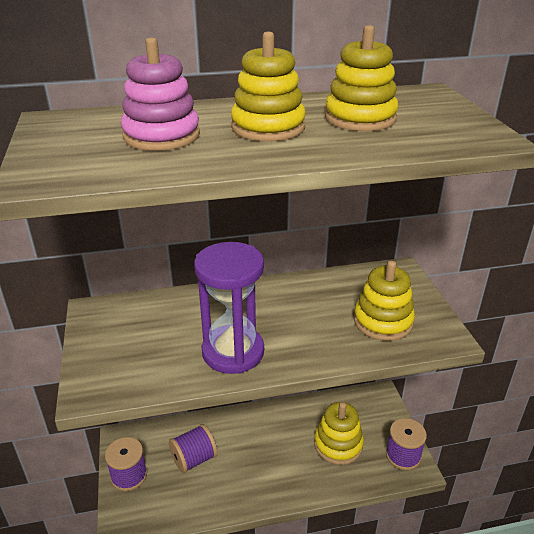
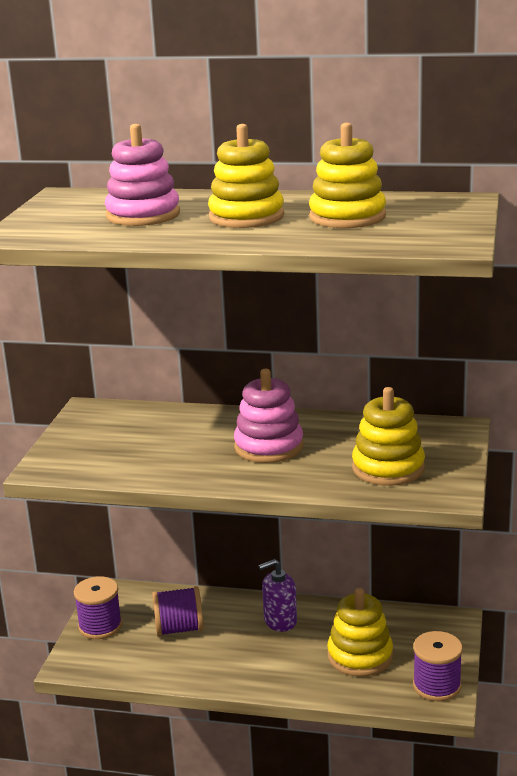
camera: 25 degrees right, 10 degrees down
purple hourglass [194,242,264,374] -> none
none -> pink stacking toy [234,369,303,463]
none -> purple soap dispenser [258,559,297,632]

